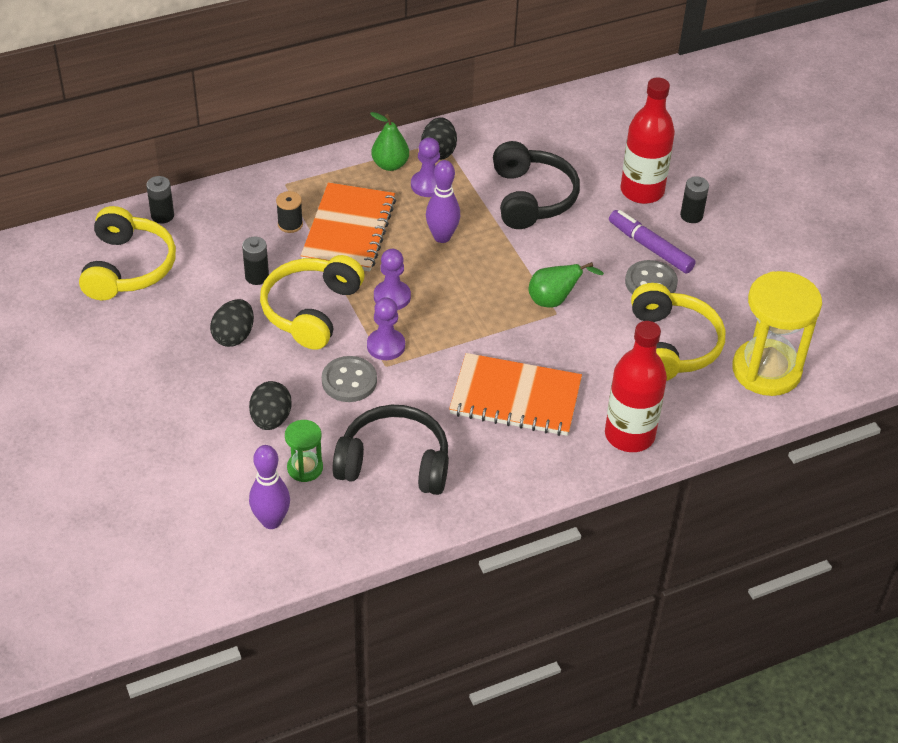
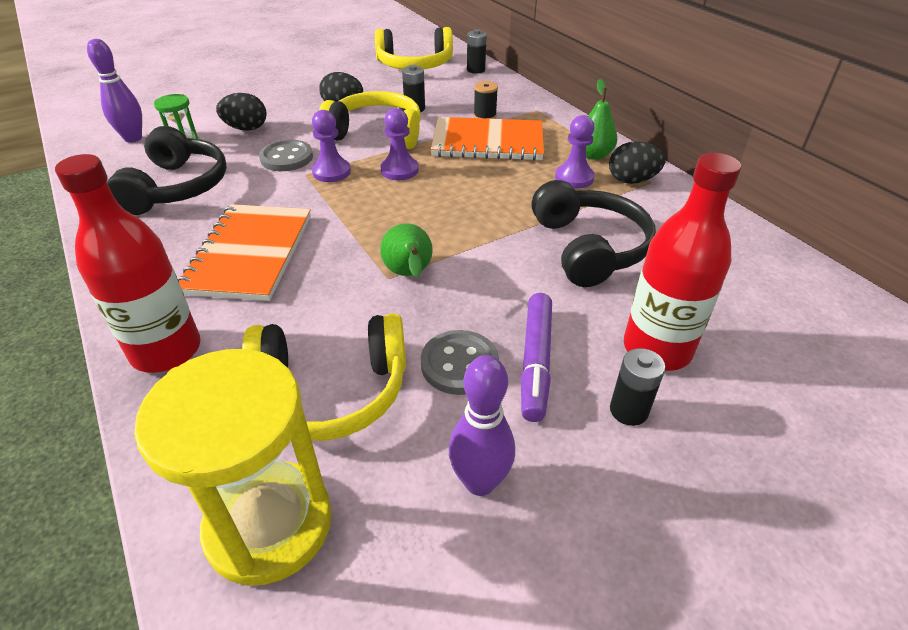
camera: 85 degrees right, 5 degrees down
purple bowling pin [426,160,460,243] -> purple bowling pin moved to [449,355,515,496]
black headphones [493,141,580,229] -> black headphones turned 90 degrees counterclockwise [531,180,656,287]
purple marker [609,210,696,274] -> purple marker turned 150 degrees clockwise [521,293,552,422]

